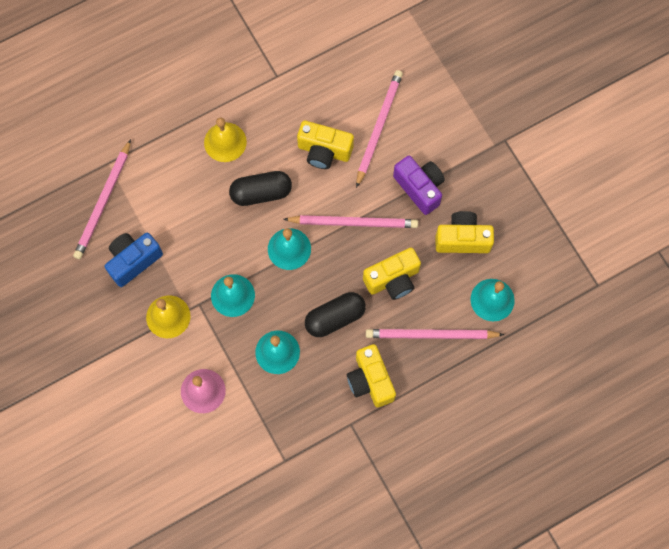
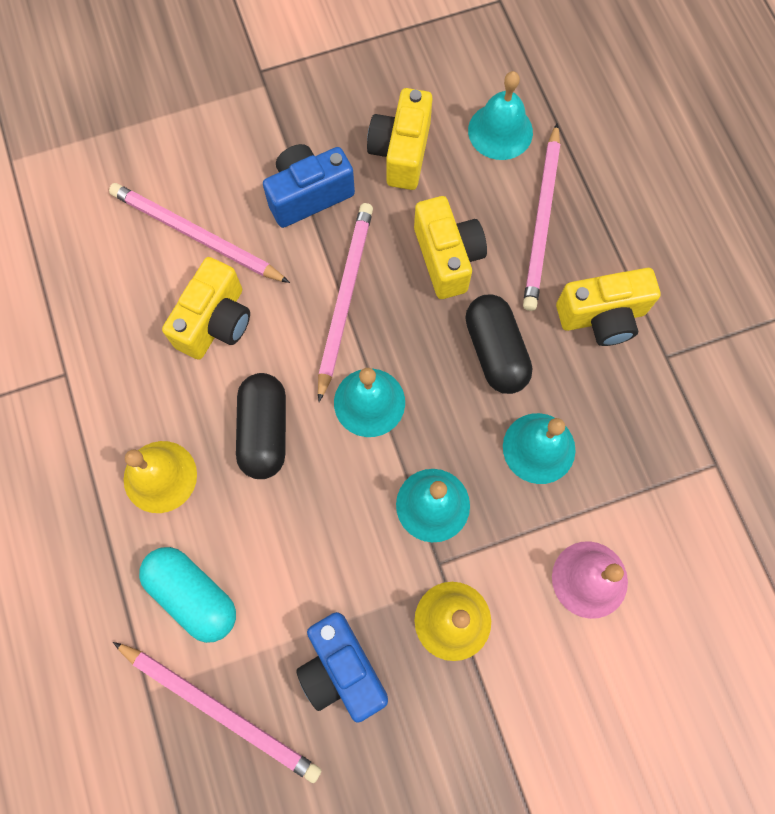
camera: 80 degrees left, 0 degrees up
purple camera [393,155,445,215] -> blue camera [263,144,355,228]
none -> turquoise capsule [139,547,236,643]

